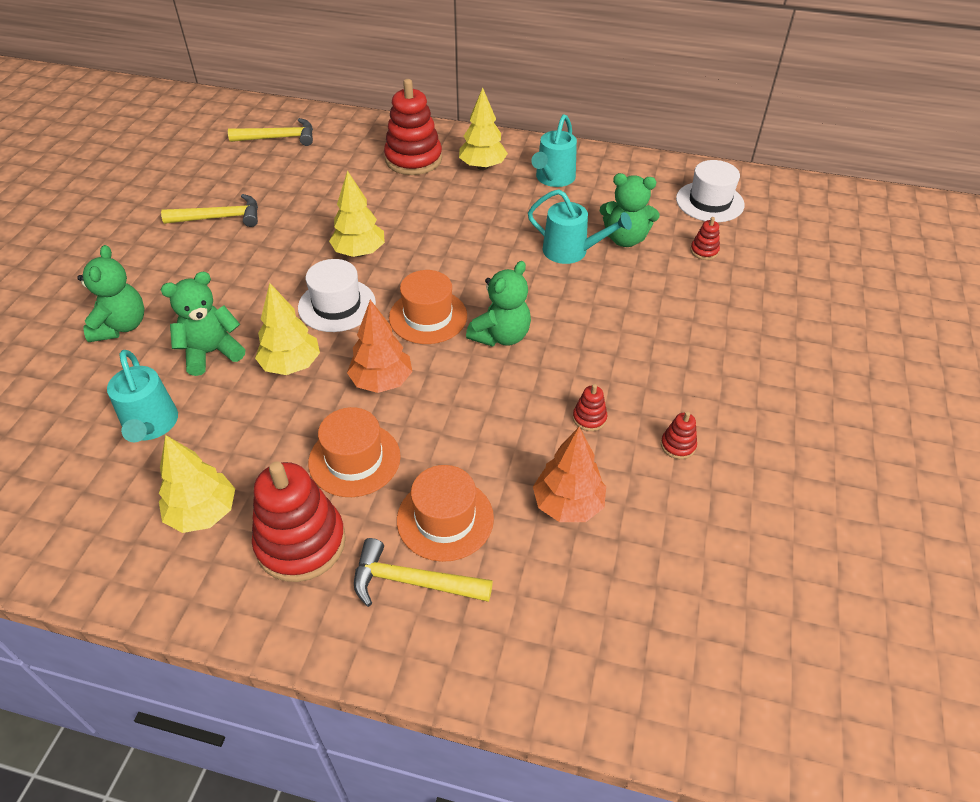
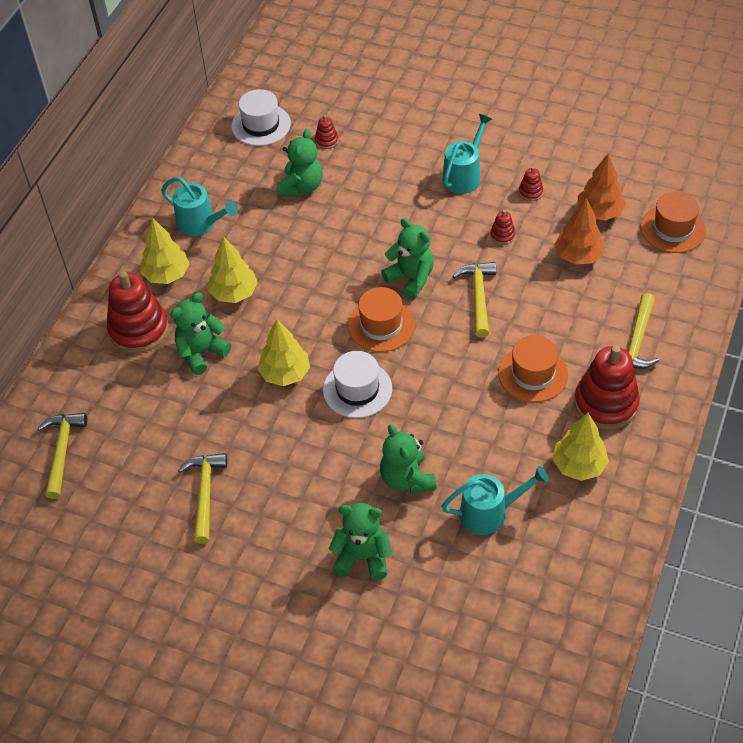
camera: 80 degrees left, 5 degrees up
yellow tree [255,283,320,375] -> yellow tree moved to [208,236,258,303]
orange tree [347,300,412,393] -> orange tree moved to [578,153,626,221]
orange hat [397,465,494,562] -> orange hat moved to [641,191,706,253]
turquoise watering can [528,189,632,264] -> turquoise watering can moved to [442,114,492,194]
none -> green teddy bear [170,292,231,375]
none -> yellow hammer [452,262,496,337]

